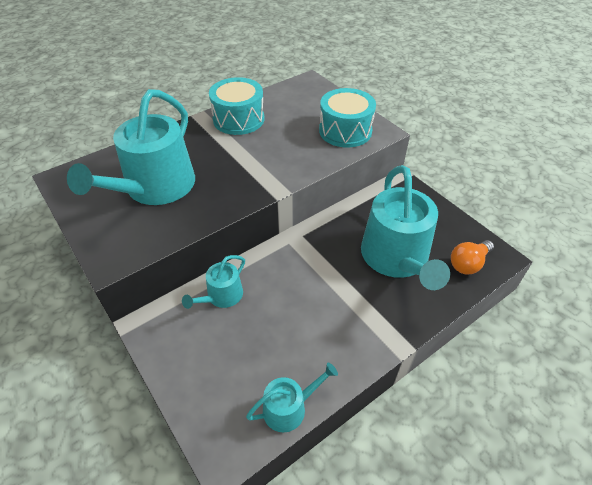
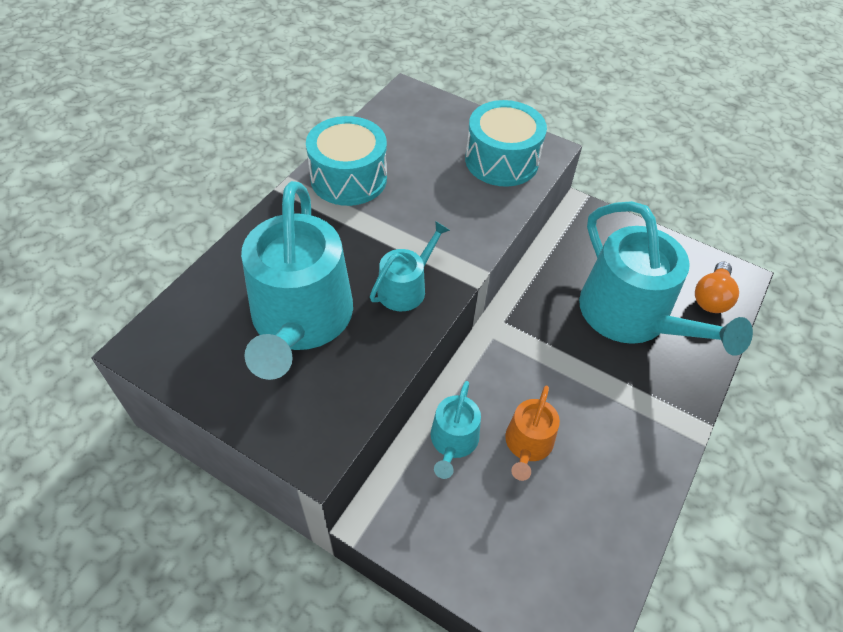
camera: 25 degrees left, 5 degrees up
turquoise watering can [246,362,338,432] -> turquoise watering can moved to [370,221,450,311]
none -> orange watering can [505,385,560,481]

